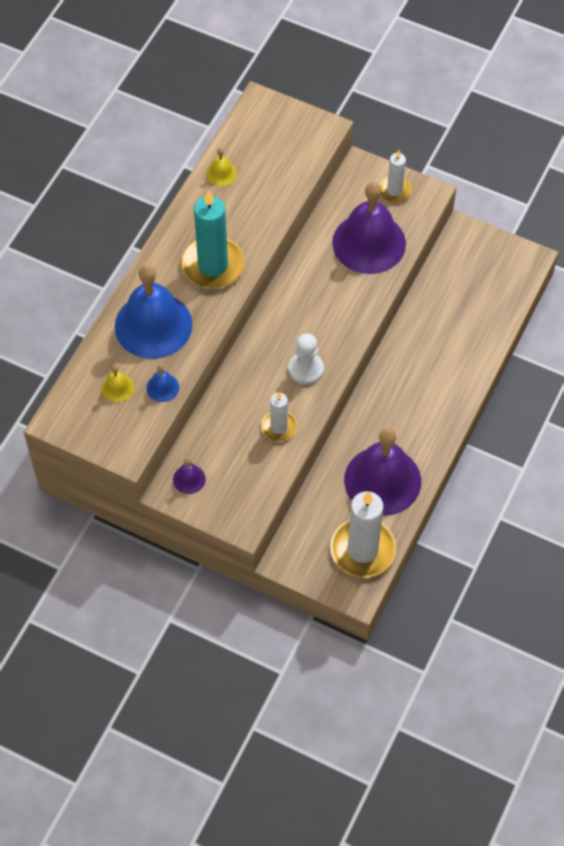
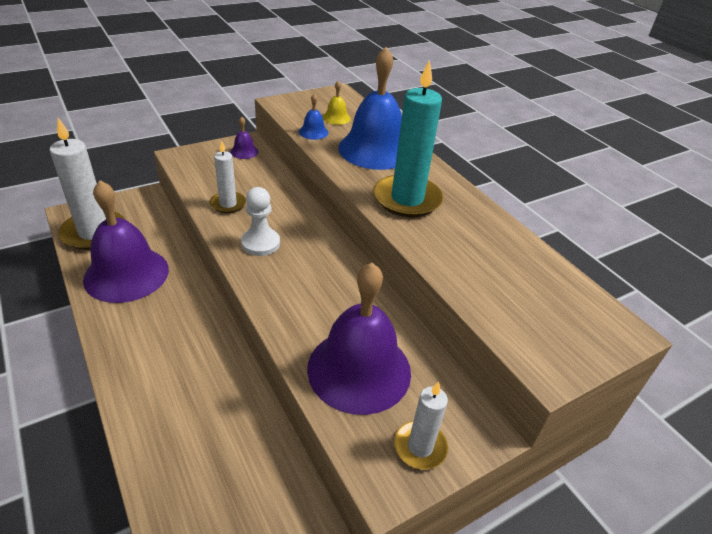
camera: 120 degrees right, 20 degrees down
yellow bell [206,148,237,186] -> none

